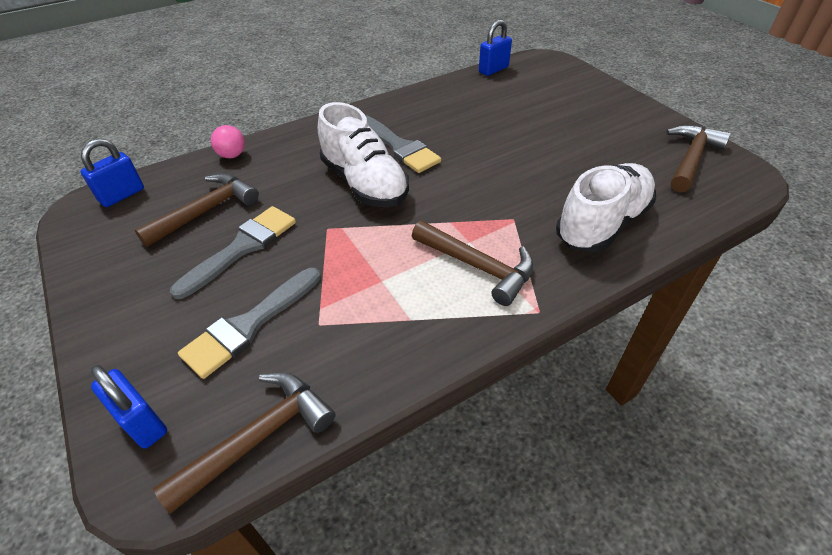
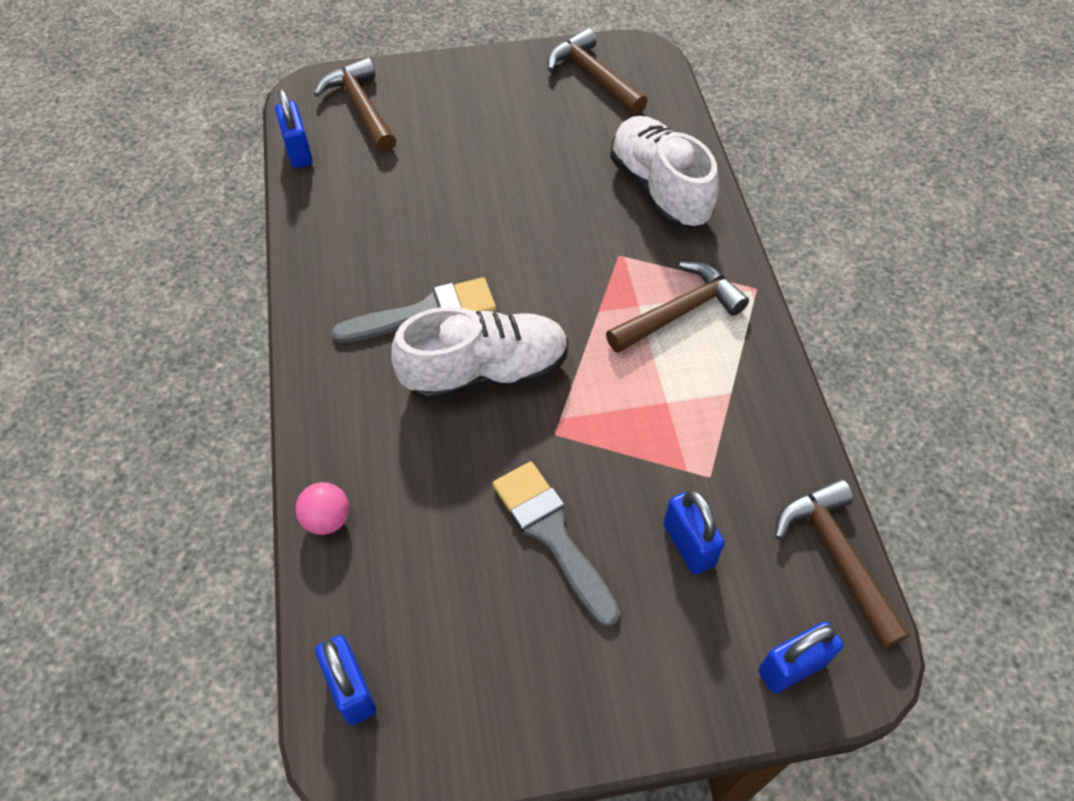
camera: 70 degrees left, 10 degrees up
brown hammer [135,173,259,247] -> brown hammer moved to [314,57,396,152]
grey brush [178,268,321,379] -> blue padlock [663,489,725,575]

